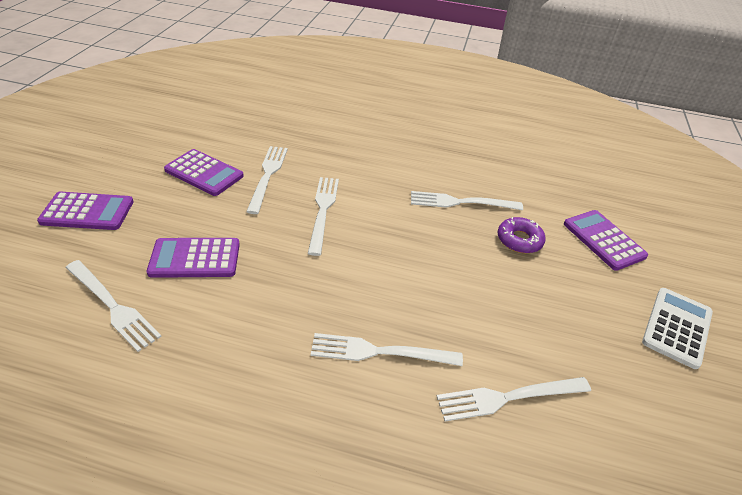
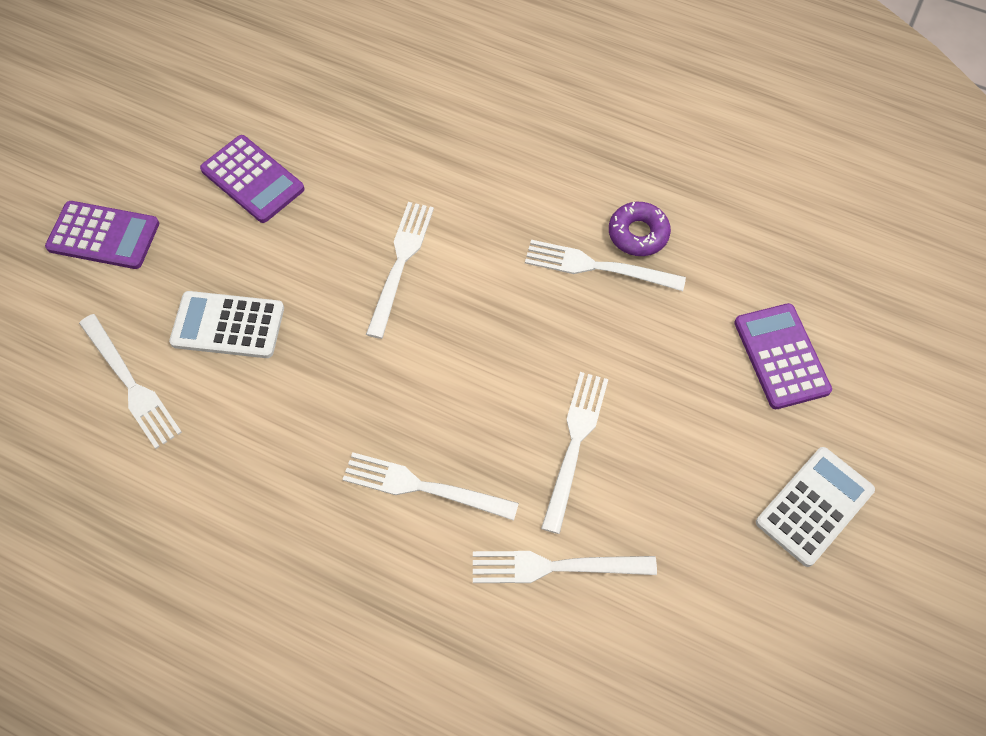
camera: 15 degrees right, 20 degrees up
purple calculator [146,238,240,278] -> white calculator [169,291,284,358]
white fork [246,146,288,214] -> white fork moved to [541,372,608,534]
purple donut [497,217,546,253] -> purple donut moved to [609,202,671,256]

